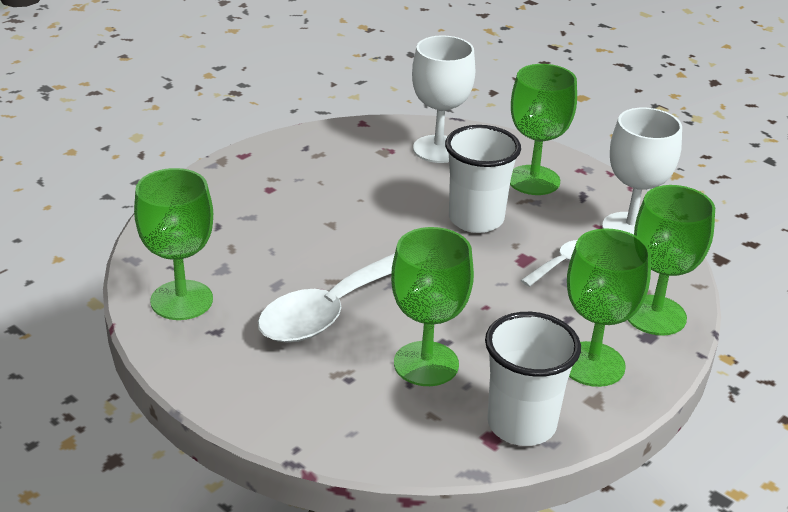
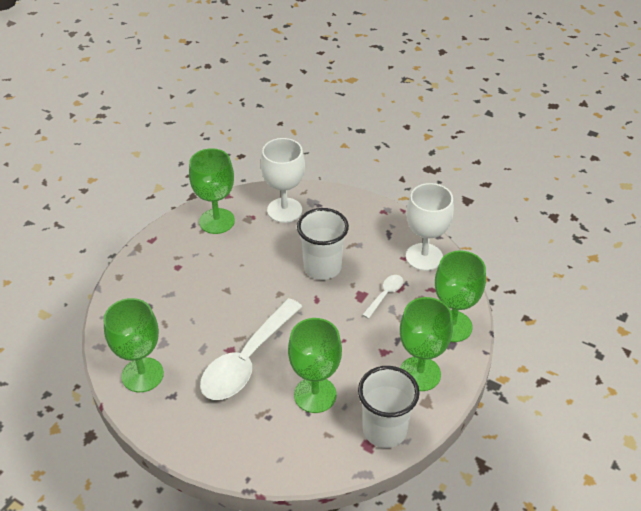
camera: 10 degrees left, 10 degrees up
green goblet [510,64,577,195] -> green goblet moved to [189,148,235,234]

